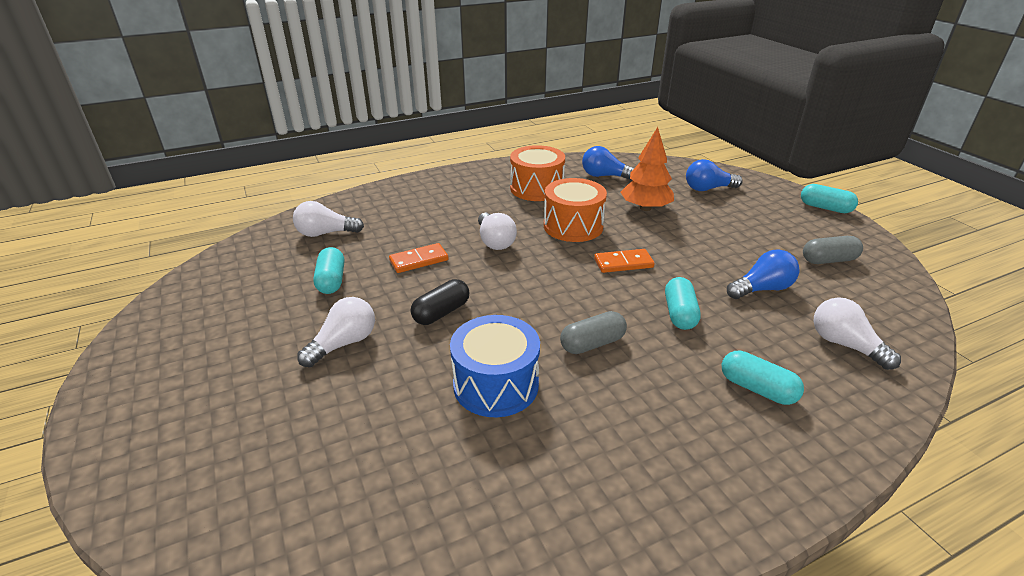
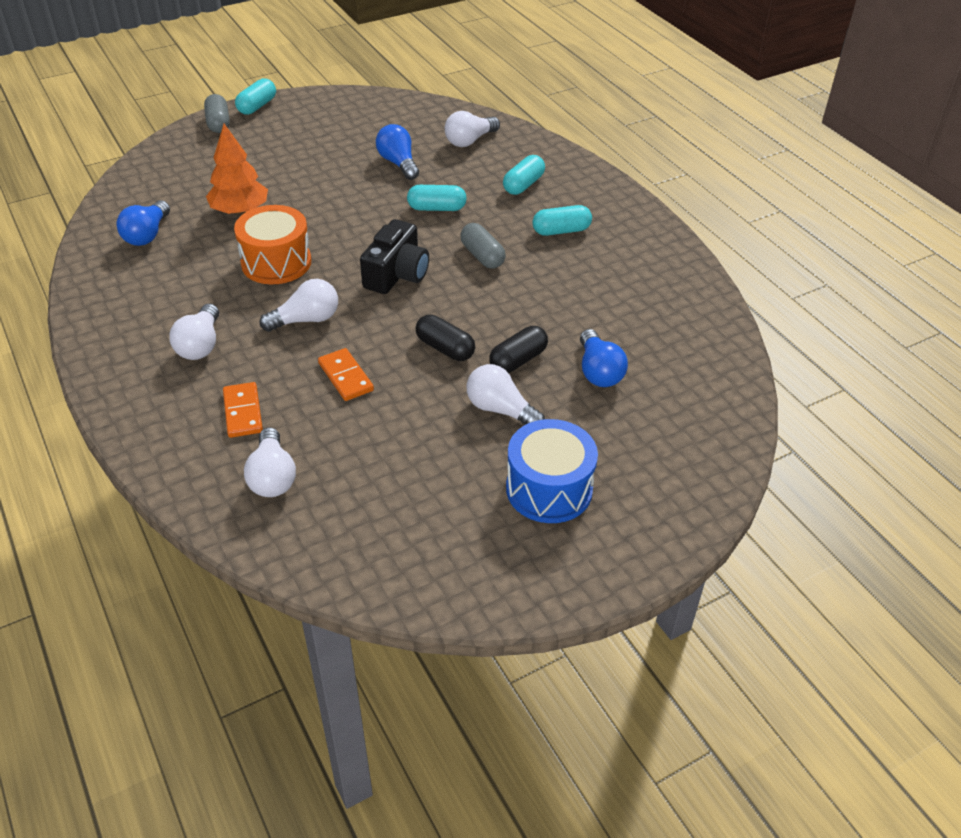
camera: 95 degrees left, 10 degrees up
turquoise capsule [313,247,344,294] -> turquoise capsule moved to [532,205,592,236]
blue drum [450,315,540,417] -> blue drum moved to [506,419,598,523]
orange drum [510,145,565,201] -> none
orange domino [594,249,655,273] -> orange domino moved to [223,382,263,438]
blue light bulb [686,159,742,191] -> blue light bulb moved to [580,329,628,387]
grey capsule [803,236,863,264] -> grey capsule moved to [204,94,230,133]
none -> white light bulb [170,304,219,360]
none -> black camera [360,219,429,294]
none -> black capsule [489,326,548,373]

